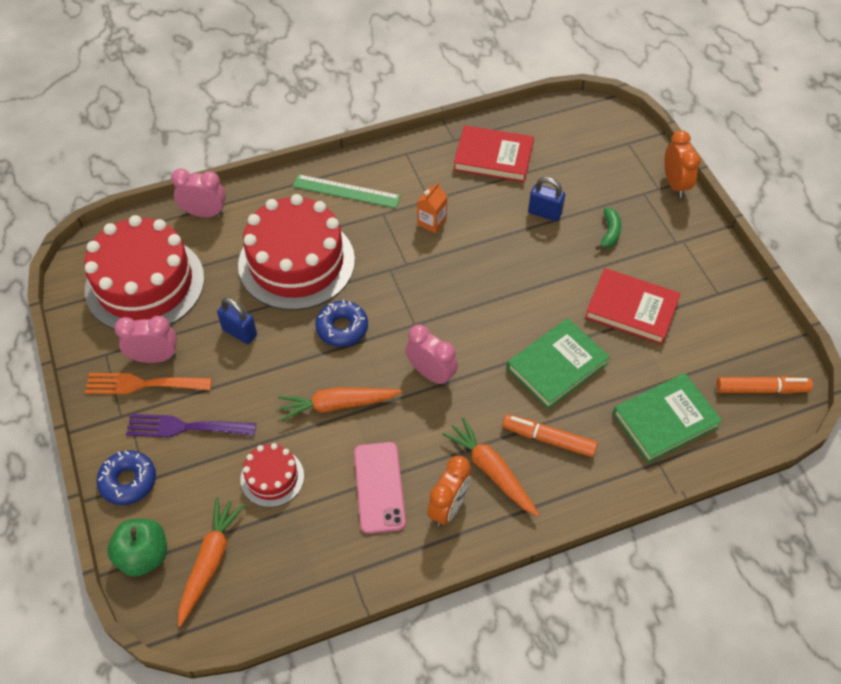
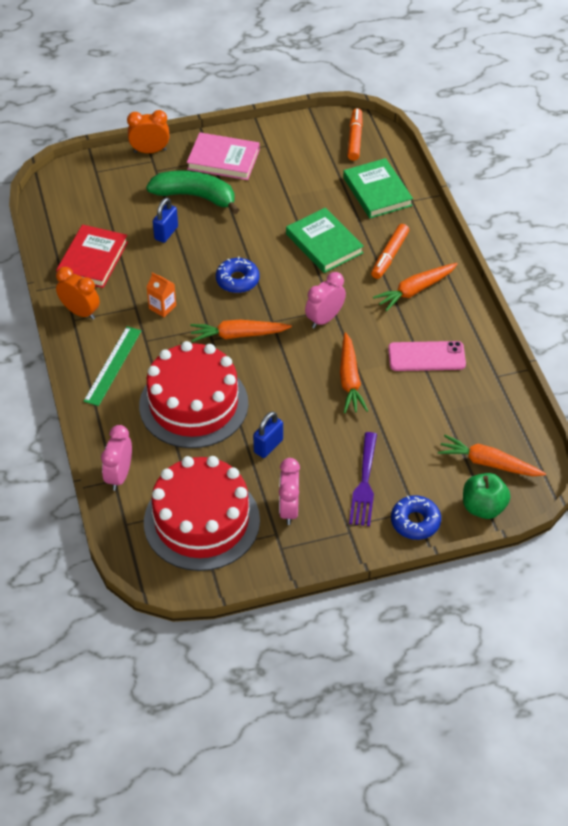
camera: 85 degrees left, 5 degrees down
orange fork [85,373,212,394] -> none
red cake [240,443,304,507] -> none
blue donut [315,300,368,347] -> blue donut moved to [216,256,260,293]
orange clock [427,456,471,527] -> orange clock moved to [56,267,100,320]
red book [585,268,681,345] -> none
green banana [596,208,621,250] -> green banana [146,171,239,214], size x2.12
none -> pink book [187,132,260,180]
none -> orange carrot [190,320,292,342]

